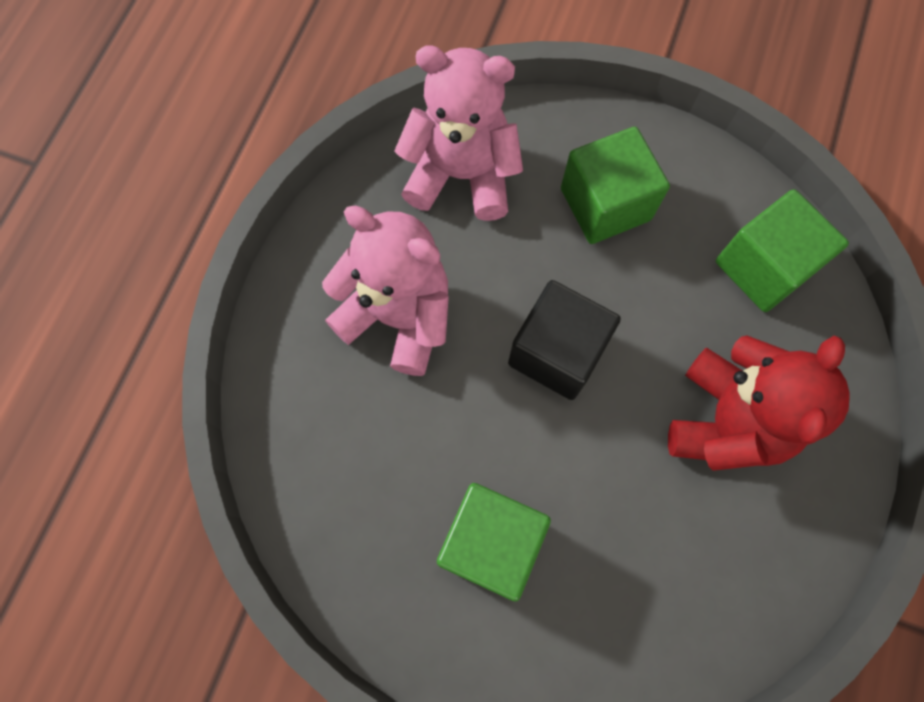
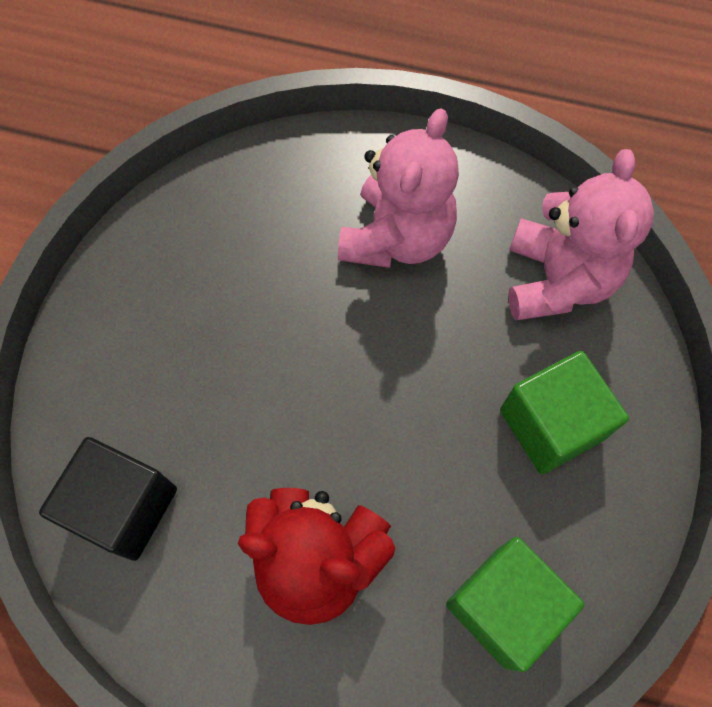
camera: 85 degrees right, 5 degrees down
green cube [437,483,551,601] -> none
black cube [508,280,621,400] -> black cube moved to [39,437,177,561]

